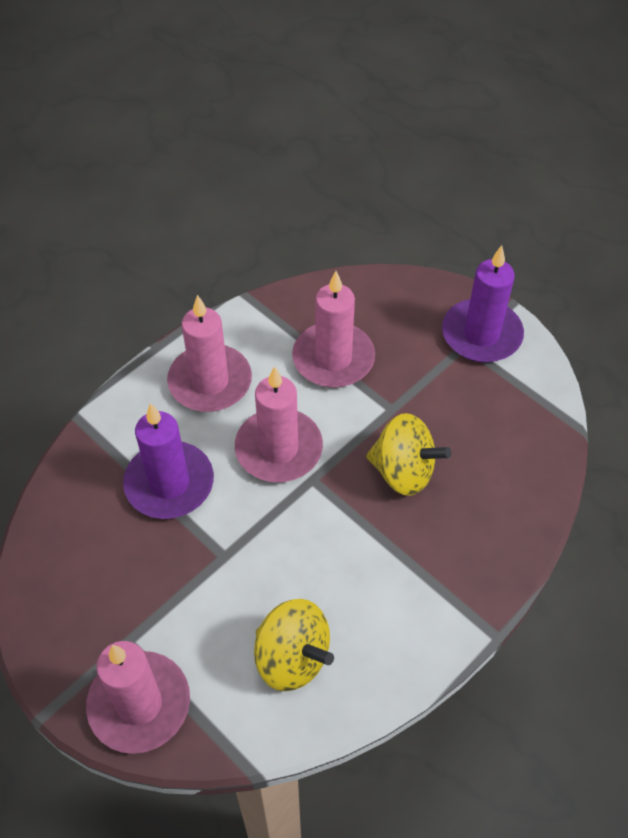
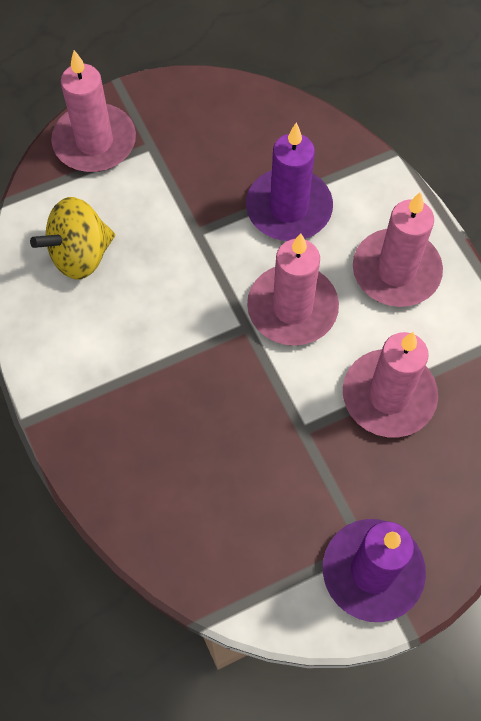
camera: 110 degrees right, 10 degrees up
yellow spinning top [366,413,452,496] -> none

